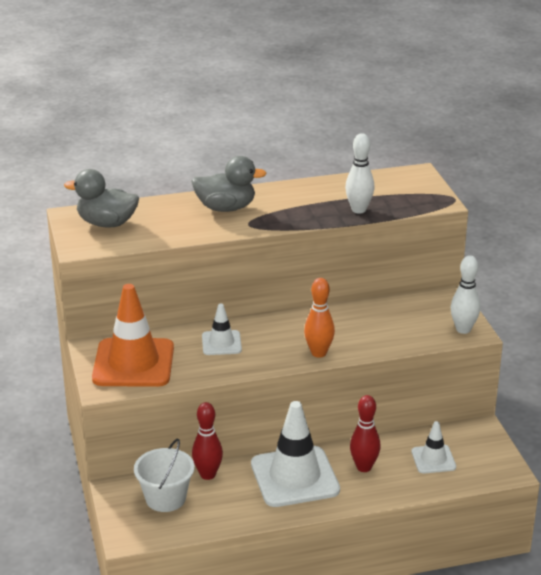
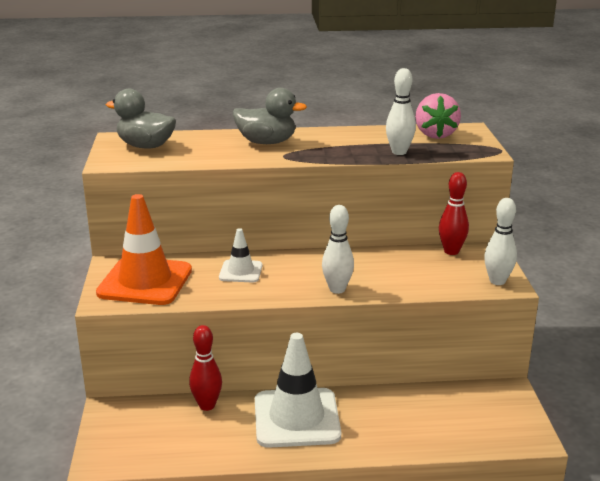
camera: 10 degrees right, 5 degrees down
white bucket [134,439,195,512] -> none
orange bowling pin [304,278,335,358] -> white bowling pin [322,205,354,294]
red bowling pin [350,395,380,472] -> red bowling pin moved to [439,172,469,255]
white traffic cone [411,421,456,473] -> none
none -> pink strawberry [415,93,461,139]

